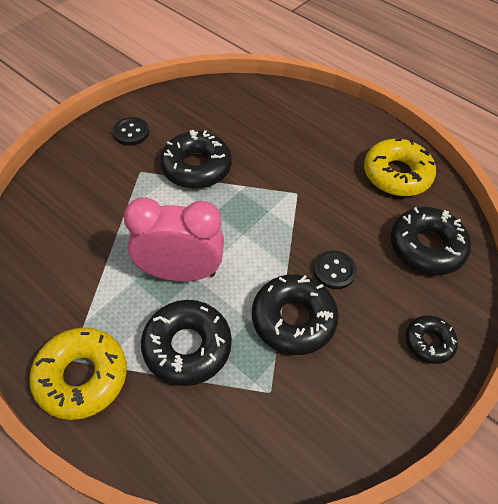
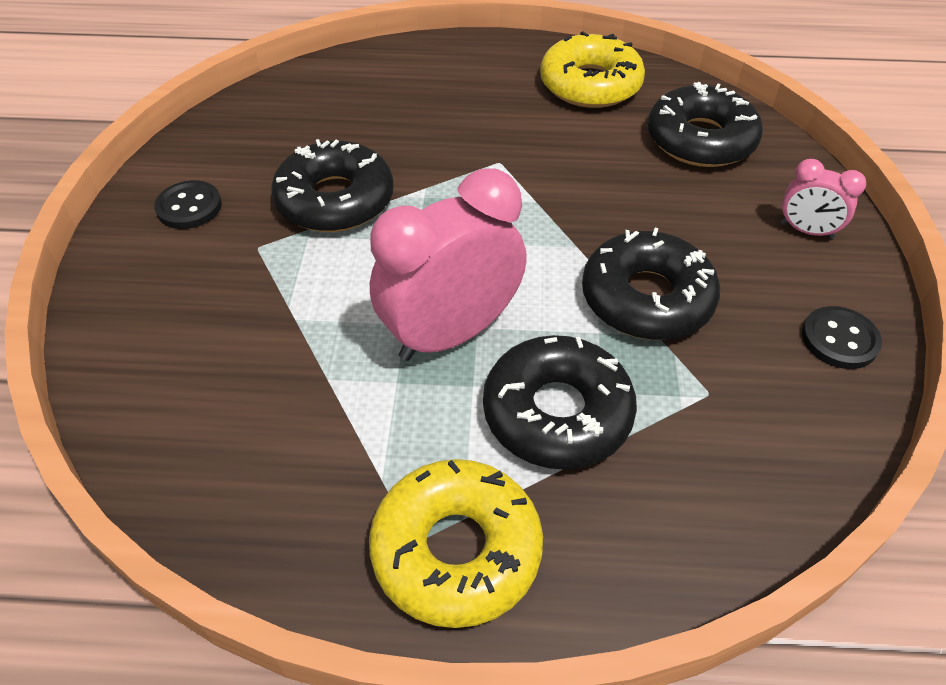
camera: 35 degrees left, 5 degrees down
black button [313,251,357,289] -> black button moved to [802,306,882,369]
black donut [406,315,458,364] -> pink clock [781,159,866,239]

